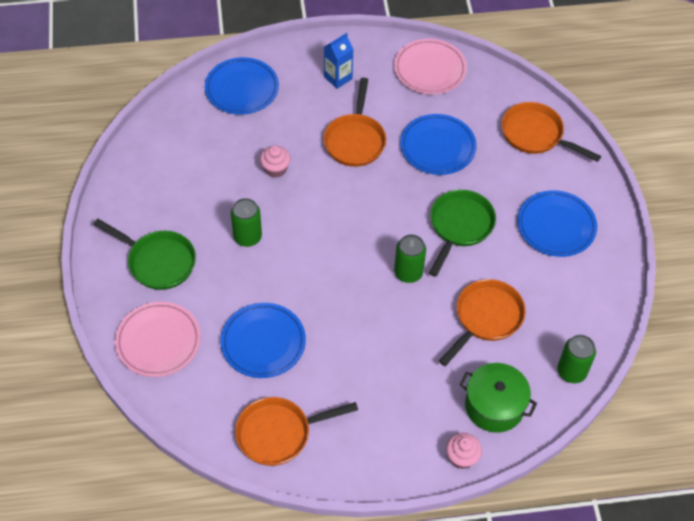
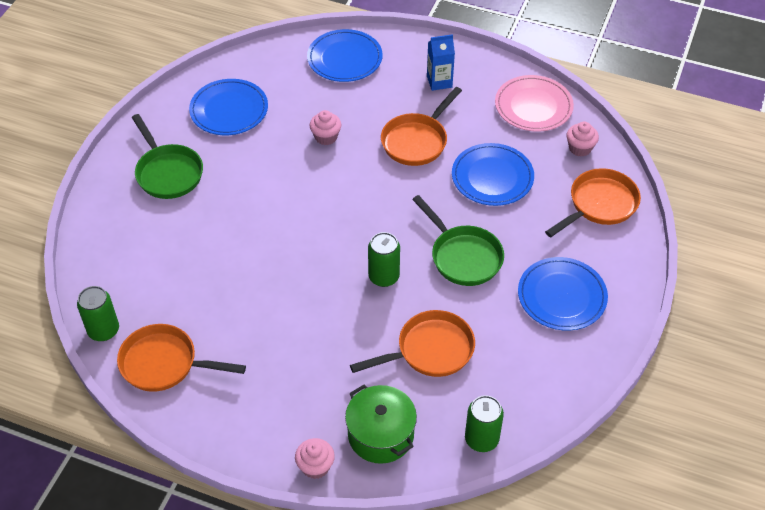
camera: 30 degrees right, 5 degrees down
pink plate [115,302,201,377] -> none
blue plate [220,303,306,378] -> blue plate moved to [189,79,268,135]
green can [231,198,262,247] -> green can moved to [77,286,119,341]
green pan [429,190,496,277] -> green pan turned 90 degrees clockwise [412,195,504,286]
orange pan [502,102,601,162] -> orange pan turned 75 degrees clockwise [545,168,641,237]
none -> pink cupcake [566,122,599,157]

